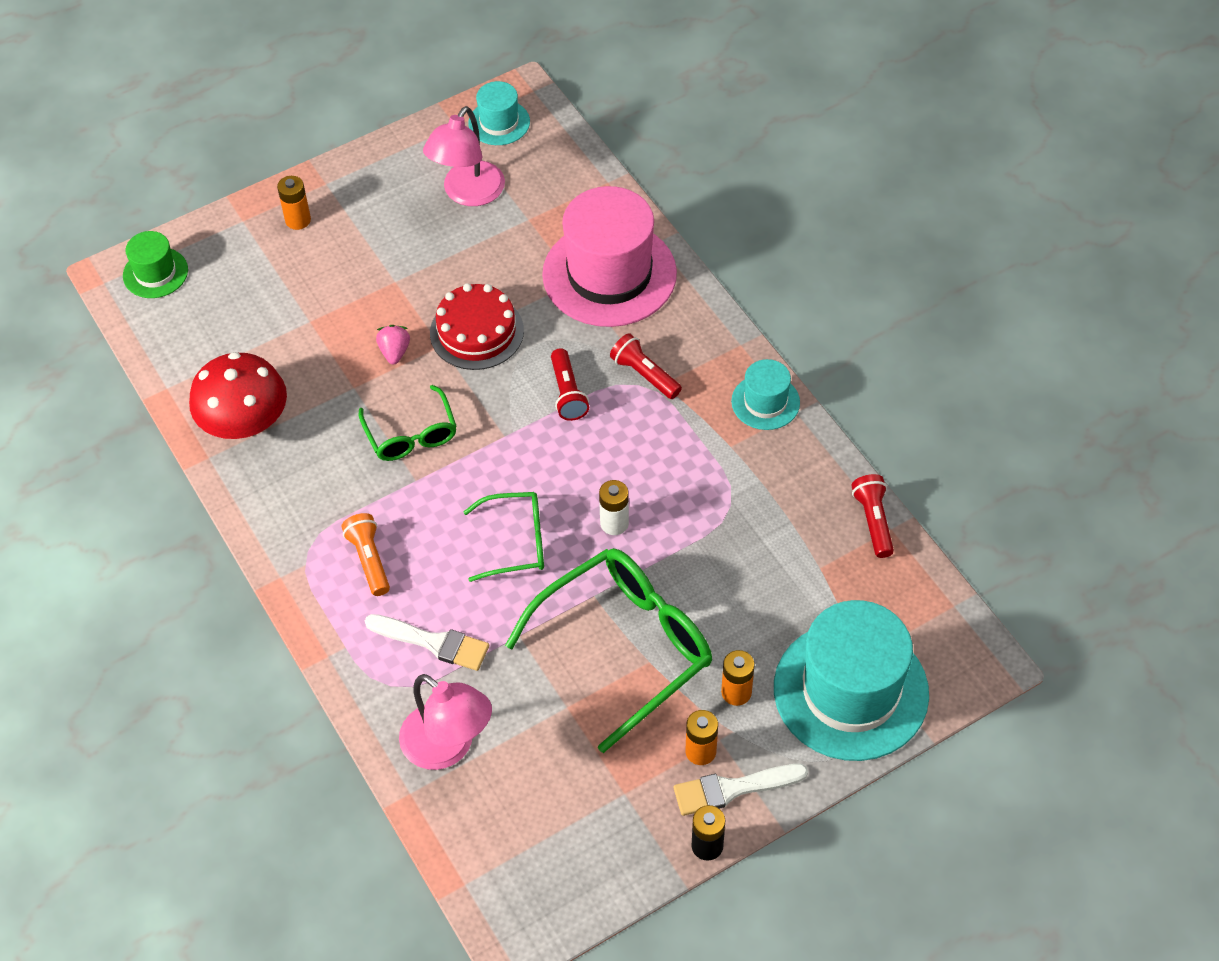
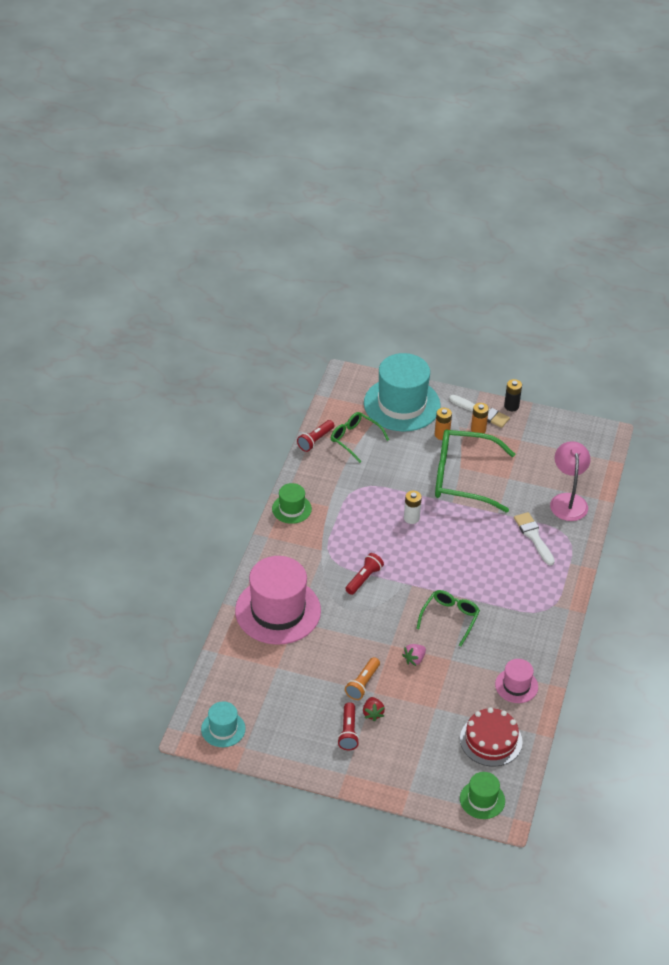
camera: 135 degrees left, 10 degrees down
red mushroom [189,352,287,439] -> pink hat [495,659,538,703]
orange battery [277,176,311,230] -> none
orange flashlight [341,513,390,596] -> orange flashlight moved to [345,657,380,700]
pink lamp [423,106,505,206] -> none
red cake [430,283,524,370] -> red cake moved to [460,707,523,767]
green glasses [463,492,544,582] -> green glasses moved to [331,412,389,463]
red flashlight [610,333,682,399] -> red flashlight moved to [337,702,360,750]
turquoise hat [731,359,800,430] -> green hat [272,483,312,524]
none -> red strawberry [363,697,385,722]

